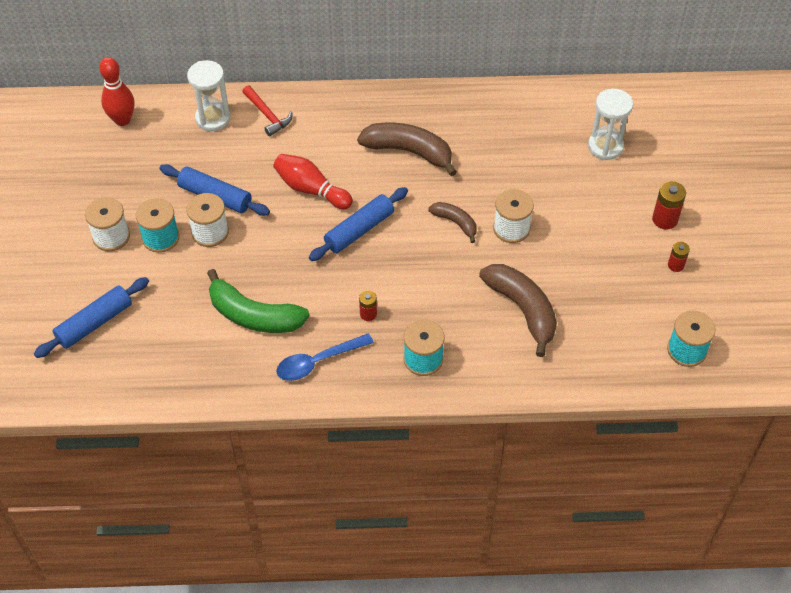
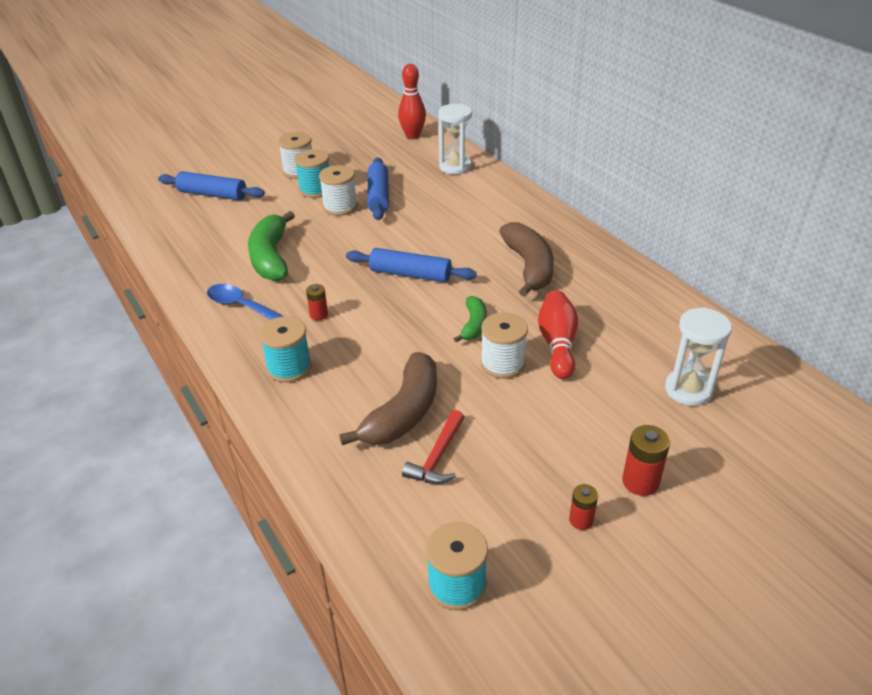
camera: 60 degrees right, 15 degrees down
red hammer [242,86,292,136] -> red hammer moved to [402,410,464,484]
red bowling pin [273,154,353,209] -> red bowling pin moved to [538,290,578,379]
brown banana [428,202,477,243] -> green banana [454,296,487,343]

